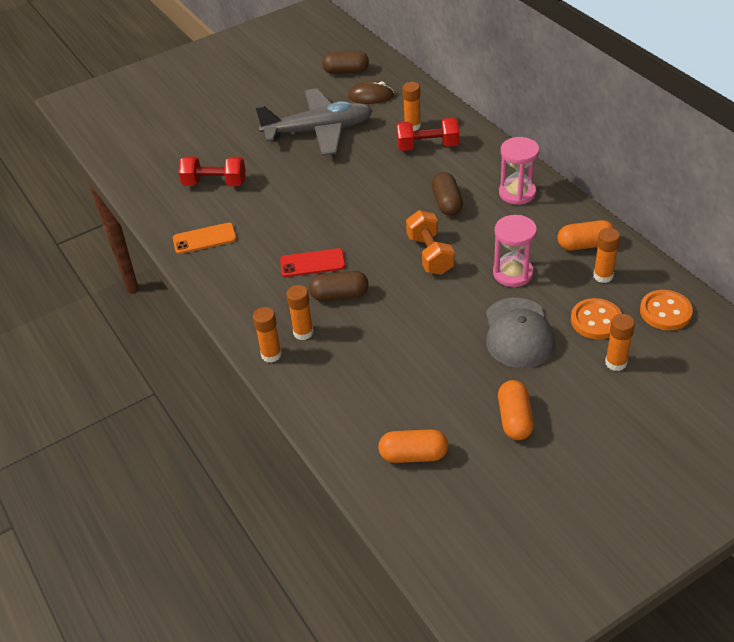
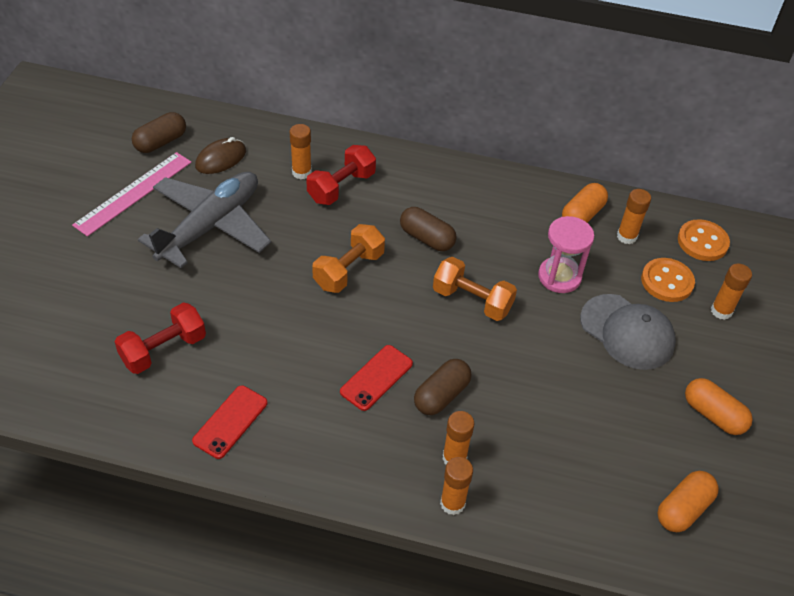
camera: 50 degrees left, 5 degrees up
orange phone [173,223,237,254] -> red phone [192,385,267,459]
pink hourglass [499,137,539,205] -> none
none -> pink ruler [72,152,192,237]
none -> orange dumbbell [312,224,385,293]

